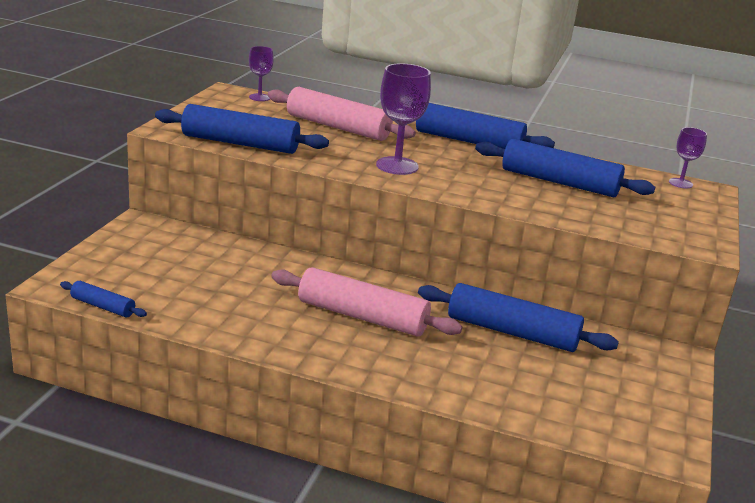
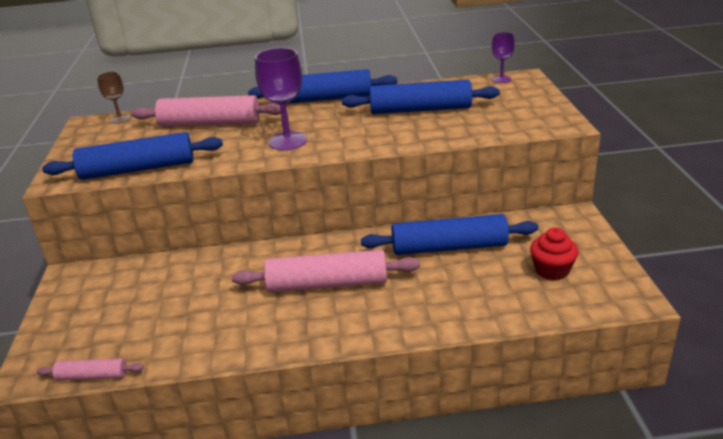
camera: 20 degrees left, 5 degrees up
blue rolling pin [60,281,147,317] -> pink rolling pin [37,358,144,381]
purple goblet [249,46,274,101] -> brown goblet [97,71,130,124]
none -> red cupcake [530,227,579,281]

